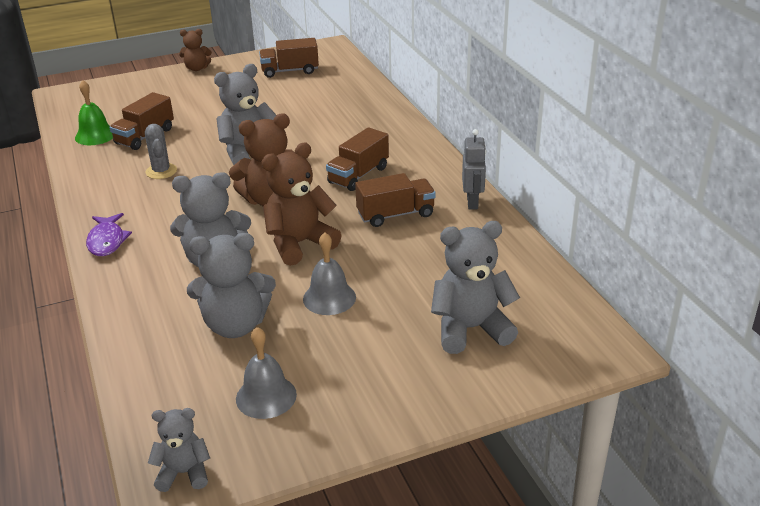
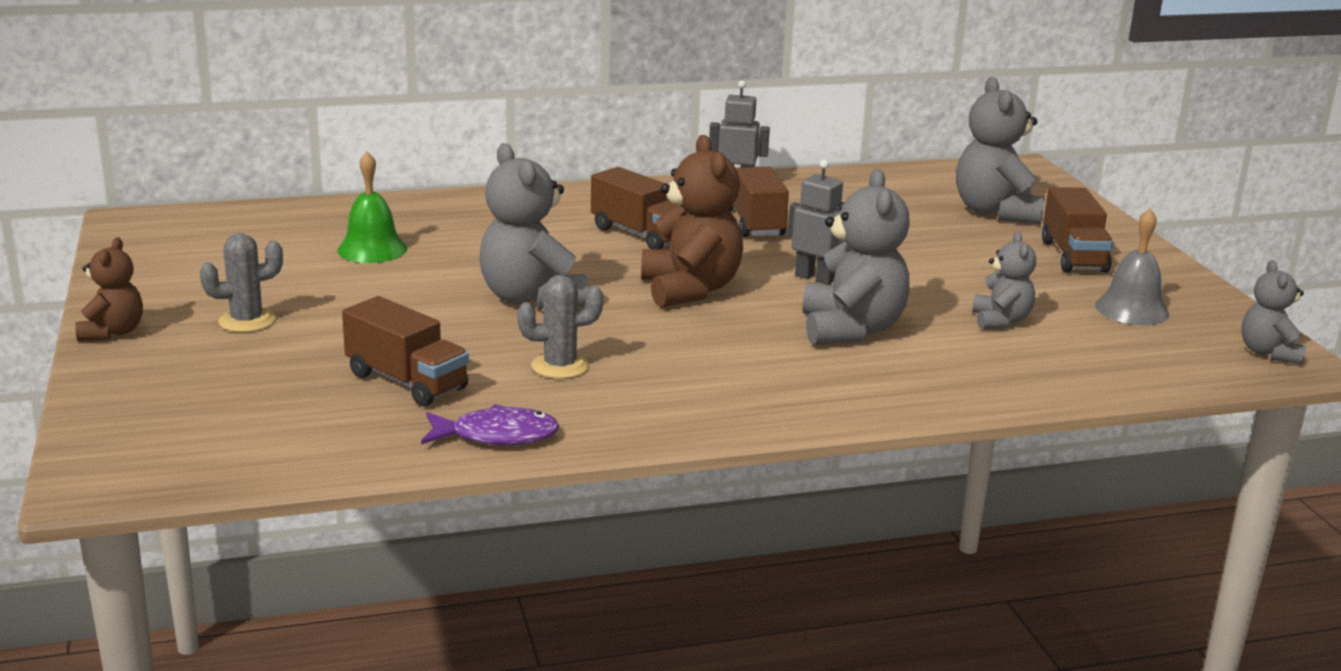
camera: 85 degrees left, 10 degrees down
green bell [75,80,113,145] -> green bell moved to [337,152,407,263]
purple fish [86,213,132,256] -> purple fish moved to [421,404,559,446]
grey teddy bear [187,233,276,338] -> grey teddy bear [972,232,1036,329], size x0.57
brown truck [259,38,319,78] -> brown truck moved to [1042,187,1114,273]
brown teddy bear [262,142,342,266] -> grey robot [788,160,844,285]
grey bell [303,232,356,315] -> none
none -> grey cactus [200,233,283,332]

